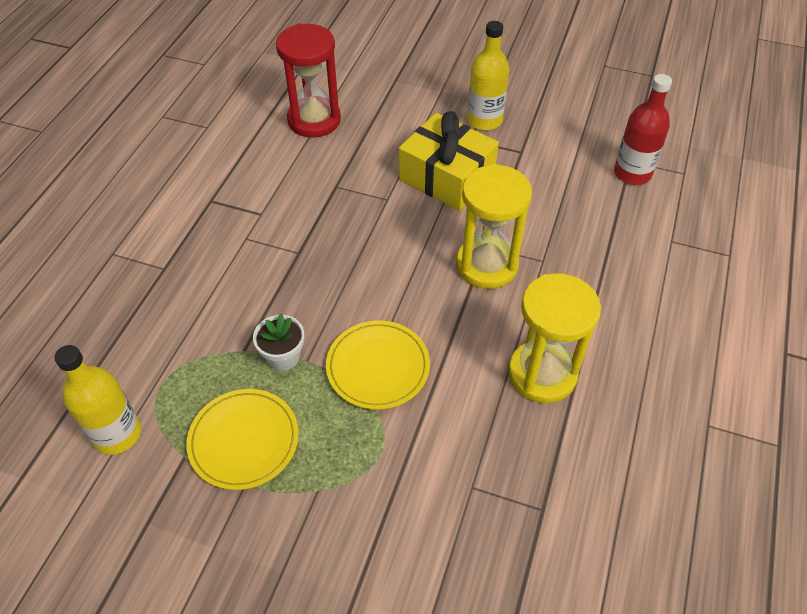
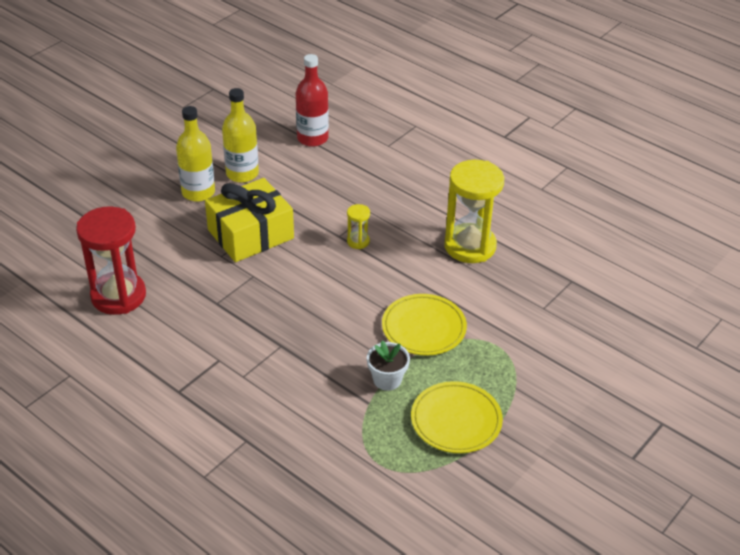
camera: 70 degrees left, 10 degrees down
yellow bottle [55,345,141,455] -> yellow bottle moved to [222,88,259,183]
yellow hourglass [456,164,532,289] -> yellow hourglass [347,204,370,249], size x0.44

